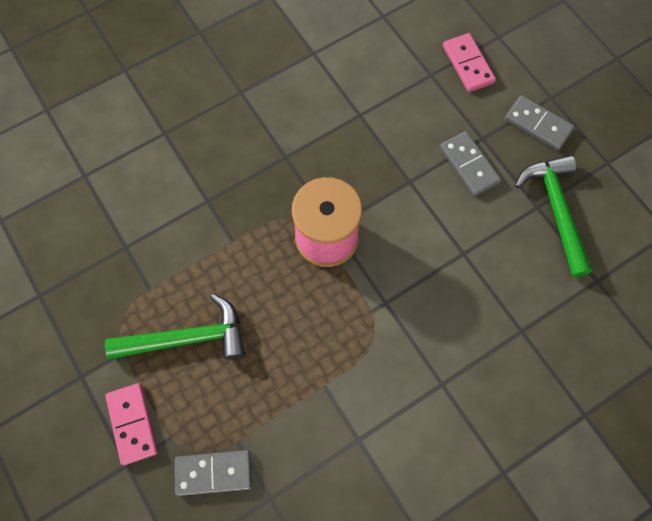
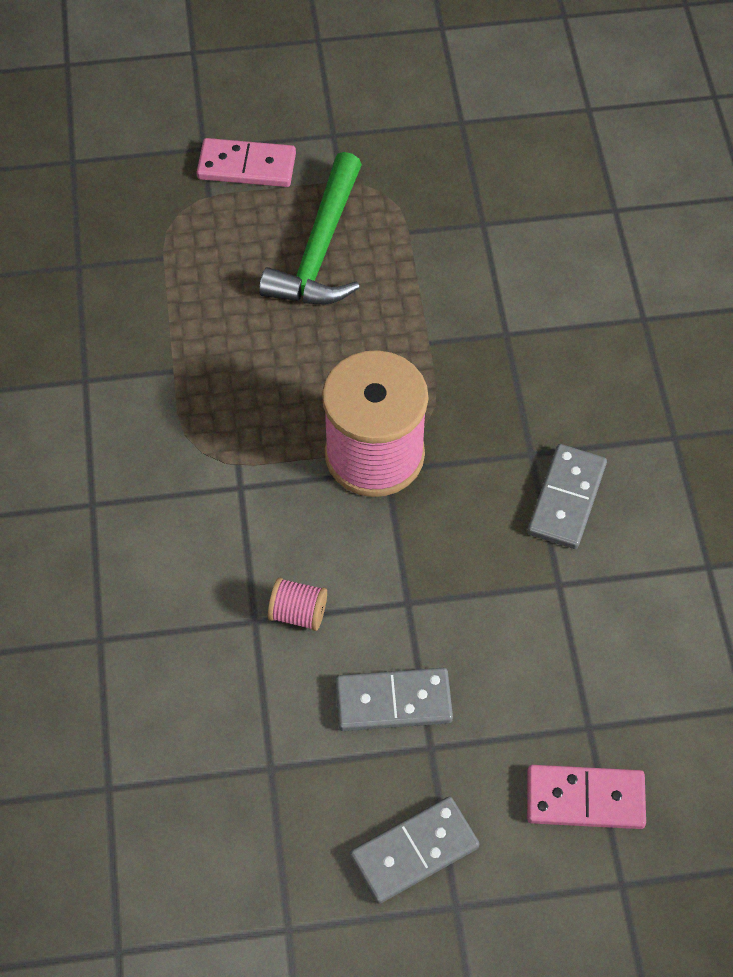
camera: 115 degrees right, 10 degrees down
grey domino [175,450,252,496] -> grey domino moved to [527,444,607,549]
green hammer [515,155,592,277] -> none
none -> pink spool [268,578,327,631]

